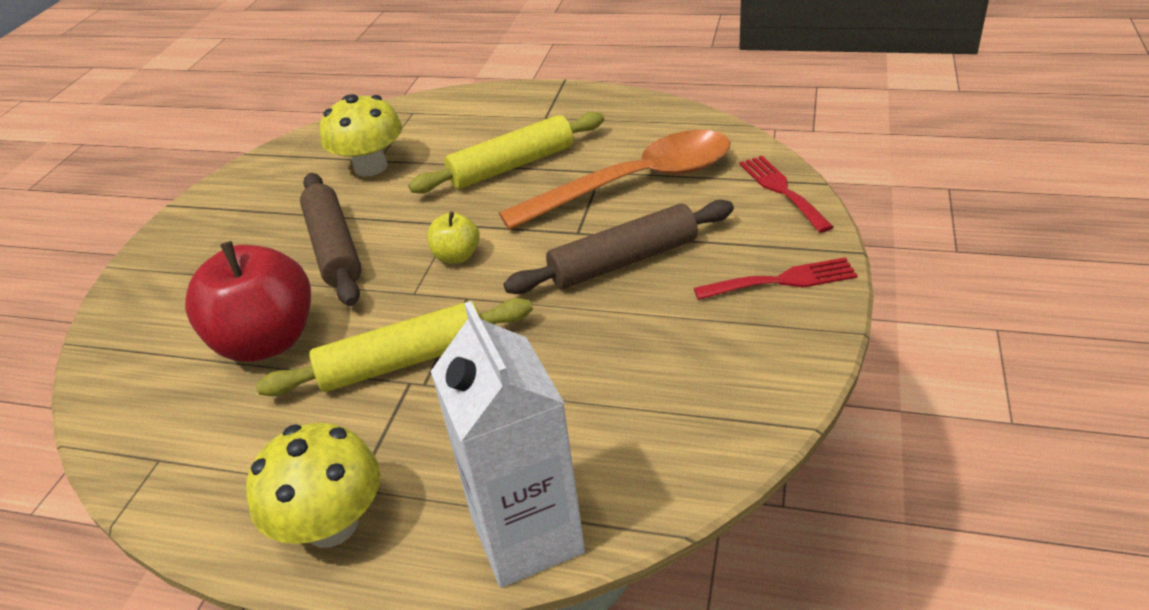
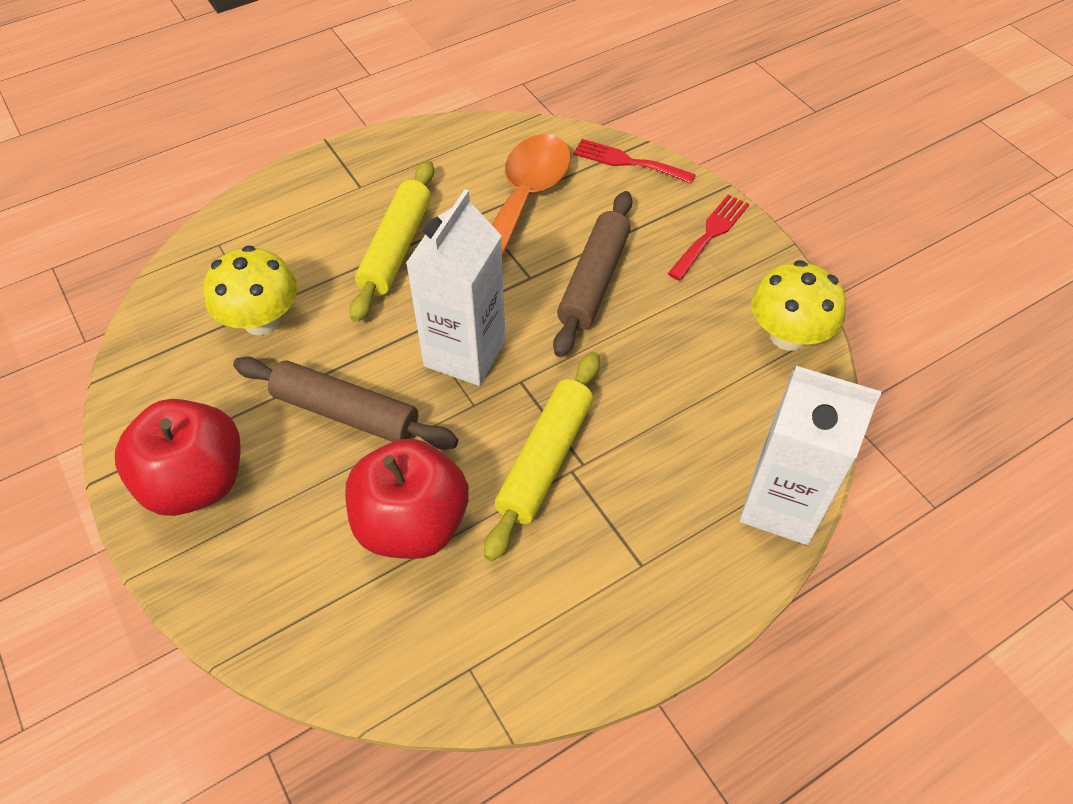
camera: 50 degrees left, 15 degrees up
yellow mushroom [246,423,381,548] -> yellow mushroom moved to [751,260,846,351]
yellow apple [427,212,480,264] -> white carton [406,189,506,386]
none -> red apple [115,399,241,516]

